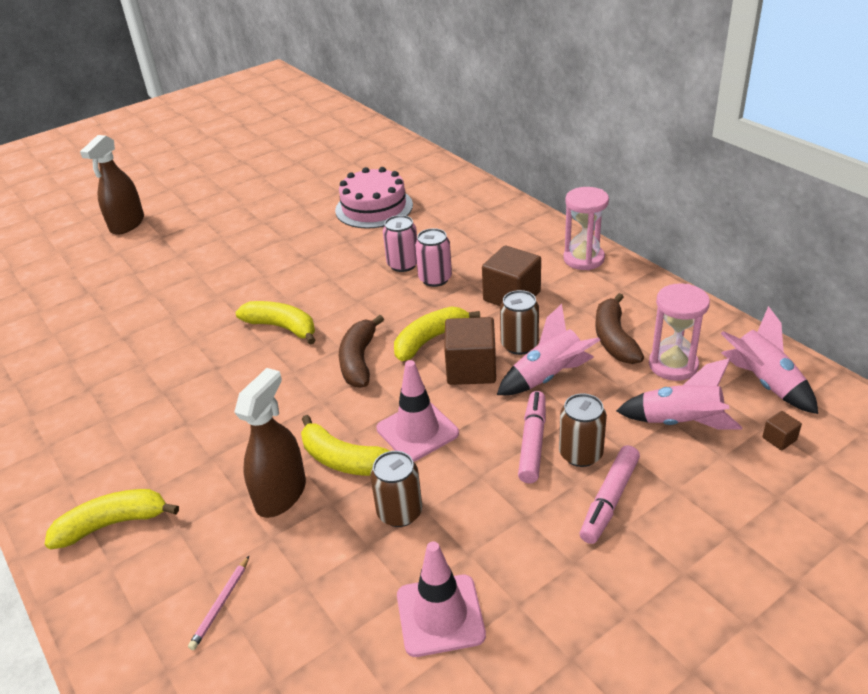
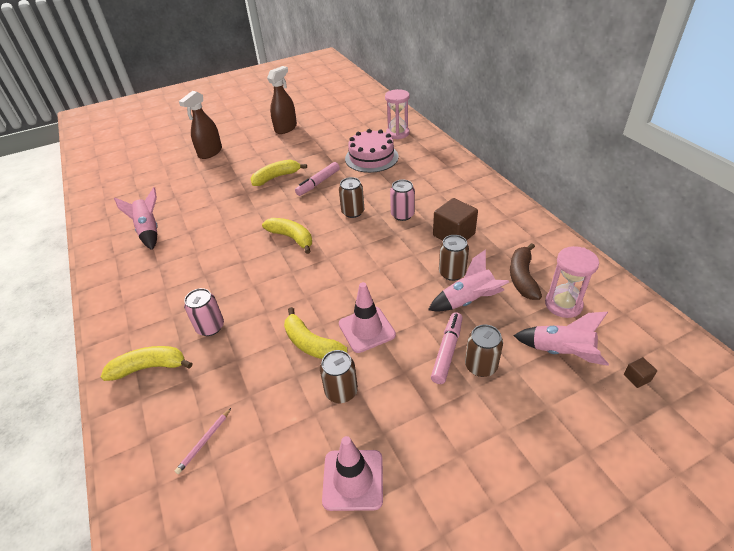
camera: 10 degrees right, 5 degrees up
brown spray bottle [234,368,306,518] -> brown spray bottle moved to [267,66,297,134]
brown banana [339,315,384,388] -> none
pink can [383,215,417,272] -> pink can moved to [184,288,224,336]
yellow banana [394,306,480,361] -> yellow banana moved to [251,160,307,186]
brown cube [444,317,496,385] -> none
pink hourglass [563,187,609,270] -> pink hourglass moved to [385,89,410,139]
pink marker [580,445,640,544] -> pink marker moved to [295,162,340,196]
pink rocket [721,306,818,414] -> pink rocket moved to [114,187,158,250]
none -> brown can [339,177,364,218]

